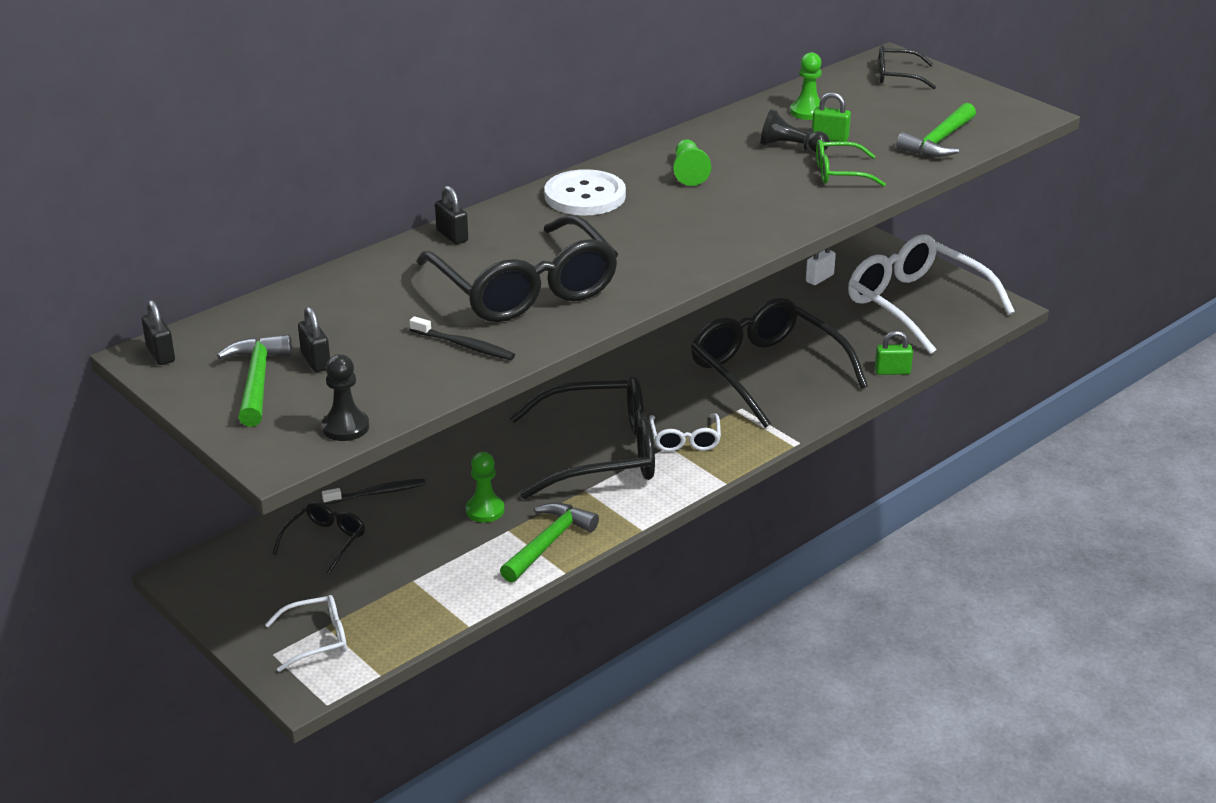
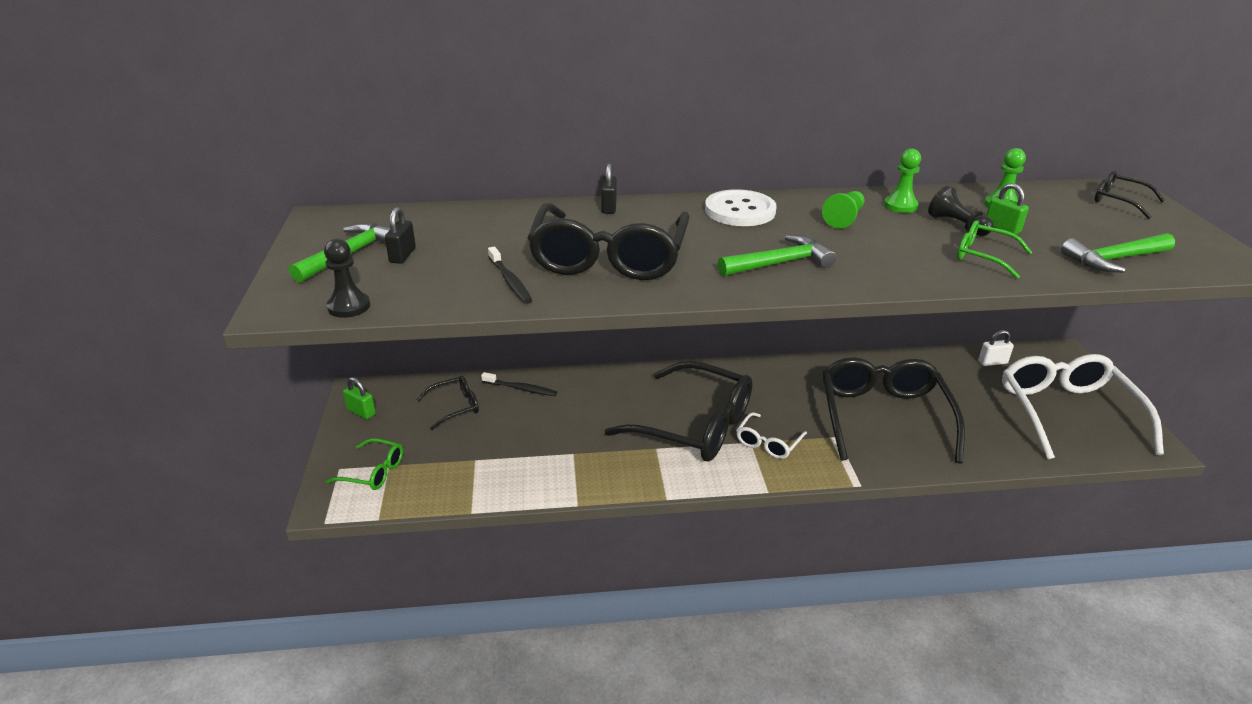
camera: 35 degrees right, 0 degrees up
black padlock [142,300,175,365] -> none
white glasses [265,595,347,672] -> green glasses [326,438,403,490]
green pawn [466,452,504,522] -> green pawn moved to [884,149,921,213]
green hammer [500,503,599,582] -> green hammer moved to [718,235,836,276]
green padlock [875,331,913,375] -> green padlock moved to [343,377,376,419]

